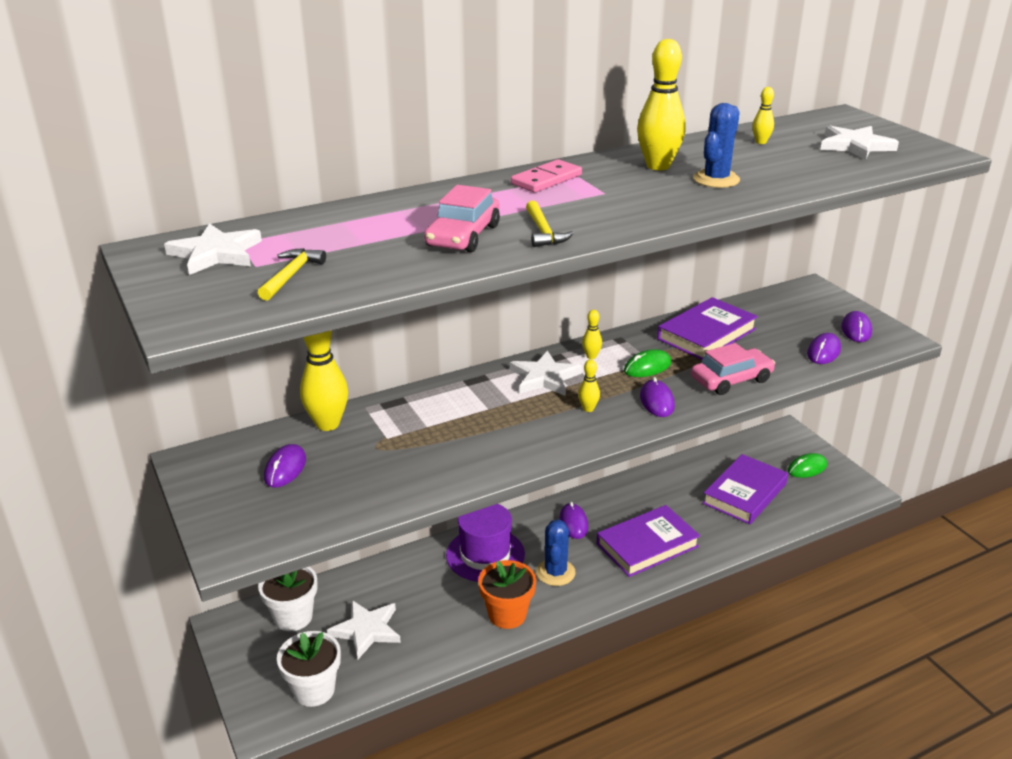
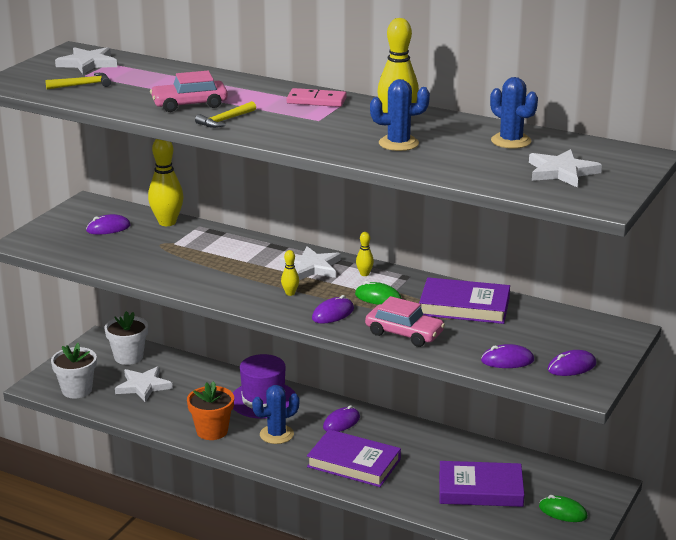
camera: 55 degrees right, 5 degrees down
yellow bowling pin [752,87,774,144] -> blue cactus [490,77,538,149]

